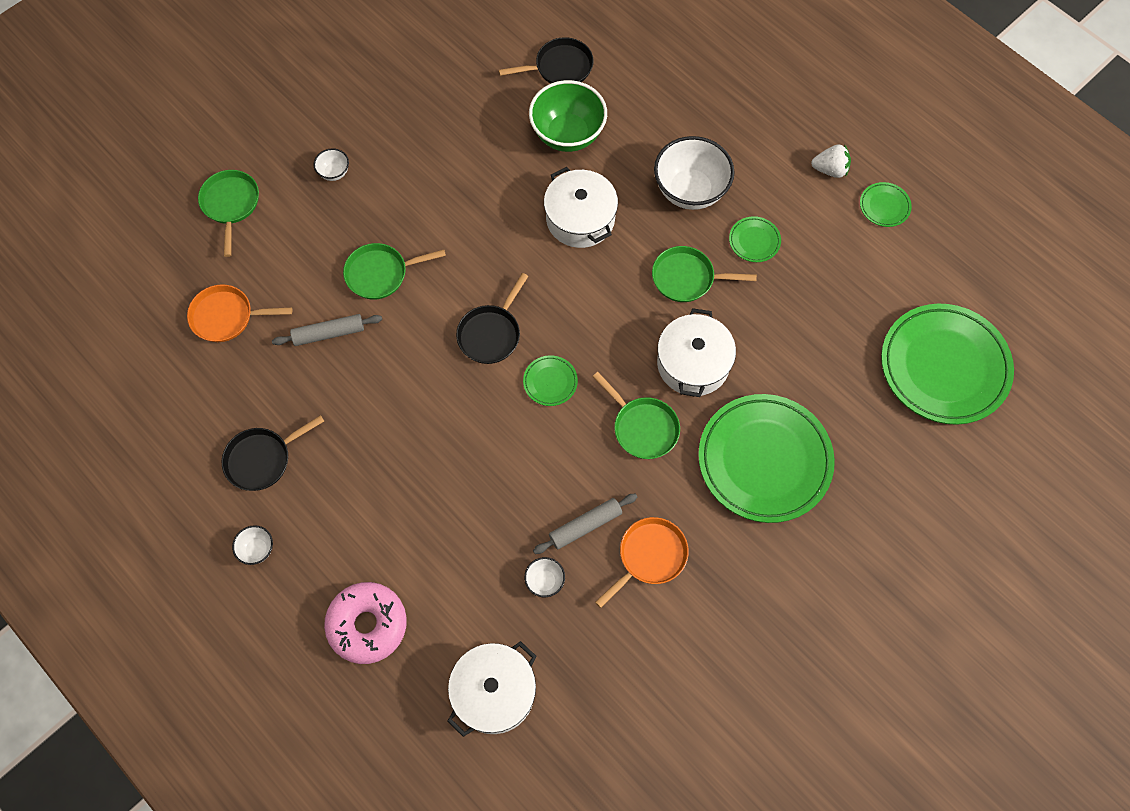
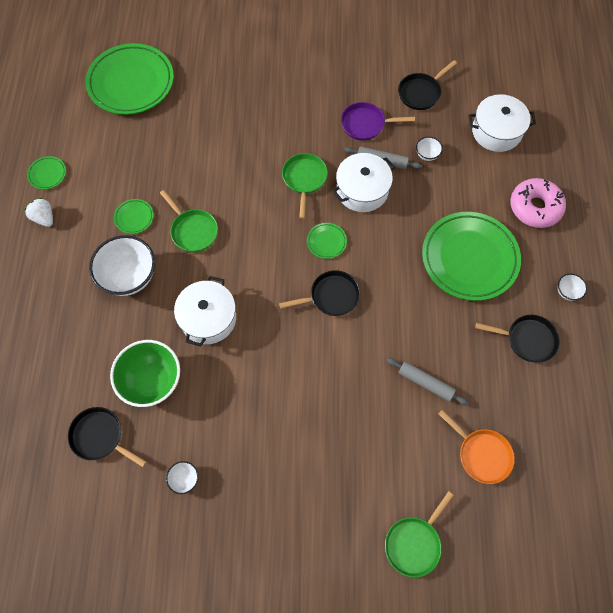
camera: 135 degrees left, 0 degrees up
white bowl [314,148,349,181] -> white bowl moved to [166,461,198,494]
green pan [343,243,446,300] -> none
orange pan [595,517,689,608] -> purple pan [341,102,415,140]
white pot [657,308,736,397] -> white pot moved to [332,153,395,212]
green plate [698,394,835,523] -> green plate moved to [422,212,521,301]
none -> black pan [398,60,457,110]

